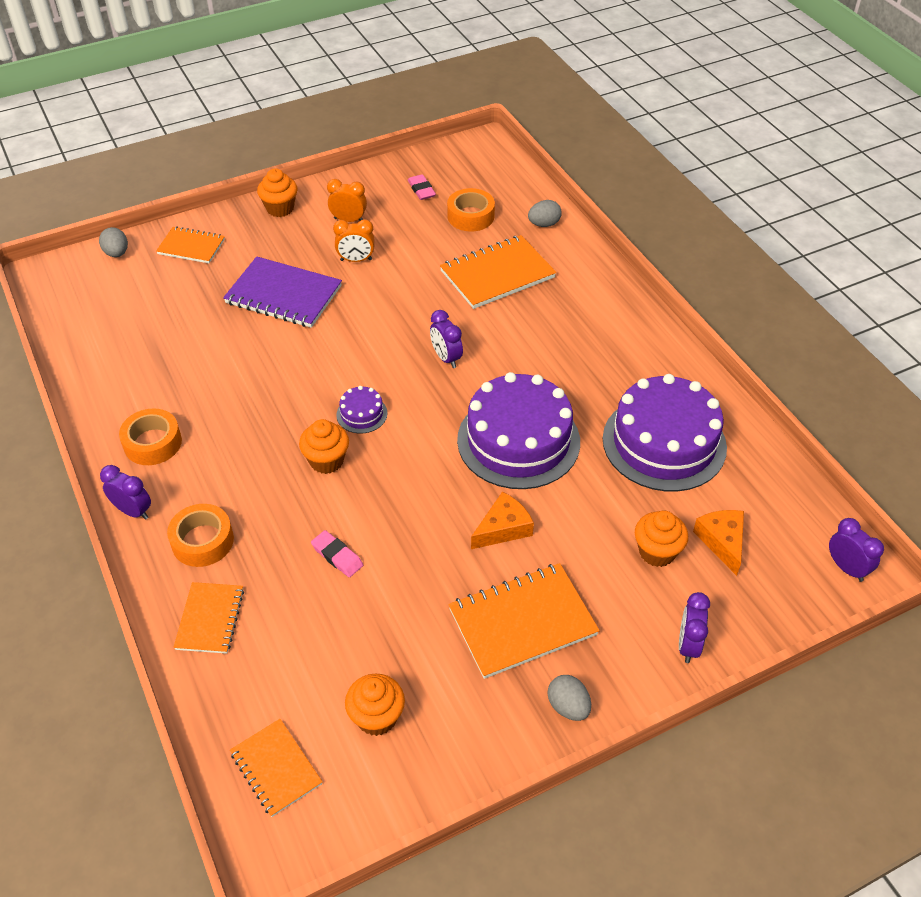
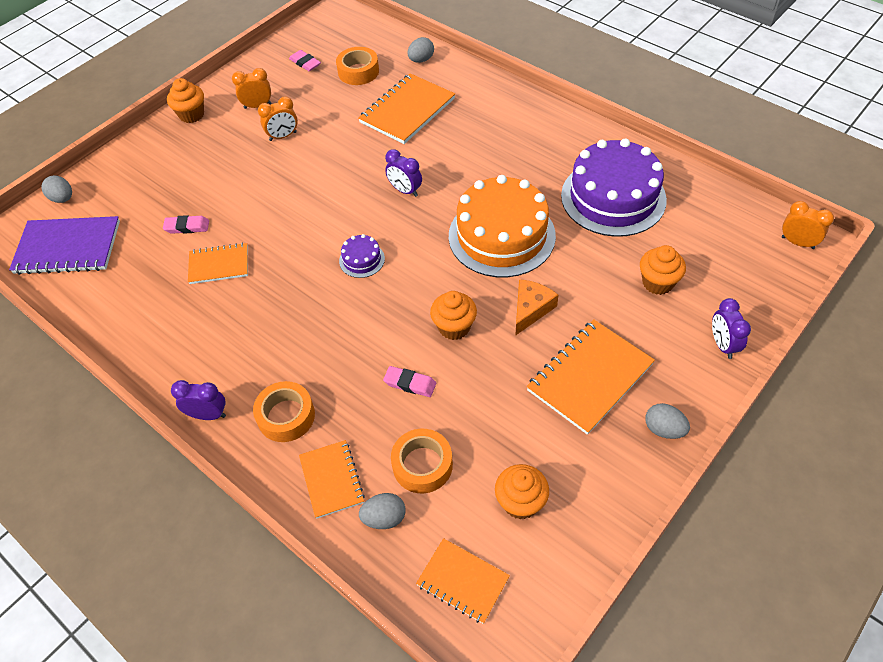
camera: 20 degrees left, 5 degrees up
orange tape [119,409,182,465] -> orange tape moved to [391,429,453,493]
orange notebook [156,226,225,263] -> orange notebook moved to [188,243,248,284]
purple notebook [223,256,342,328] -> purple notebook moved to [9,216,120,275]
orange cupcake [299,419,349,474] -> orange cupcake moved to [430,291,477,340]
purple cake [457,372,580,489] -> orange cake [449,175,556,277]
orange cheese [693,510,744,576] -> none
purple clock [829,518,884,582] -> orange clock [782,201,834,249]
none -> pink eraser [163,215,209,234]
none -> grey egg [359,493,406,529]

